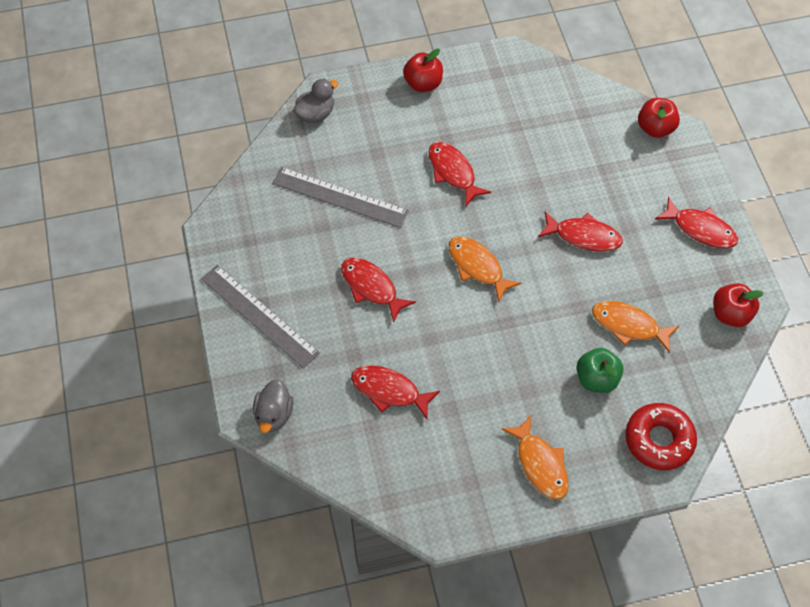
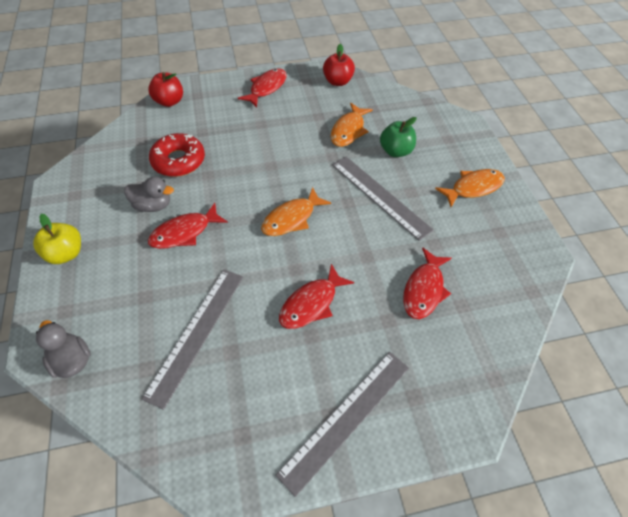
camera: 90 degrees left, 5 degrees down
grey duck [253,379,293,433] -> grey duck moved to [124,177,174,212]
red apple [403,49,443,92] -> yellow apple [33,214,81,264]
red fish [538,211,623,251] -> none
red donut [625,403,697,470] -> red donut moved to [149,133,205,177]
none -> grey ruler [332,156,434,241]

